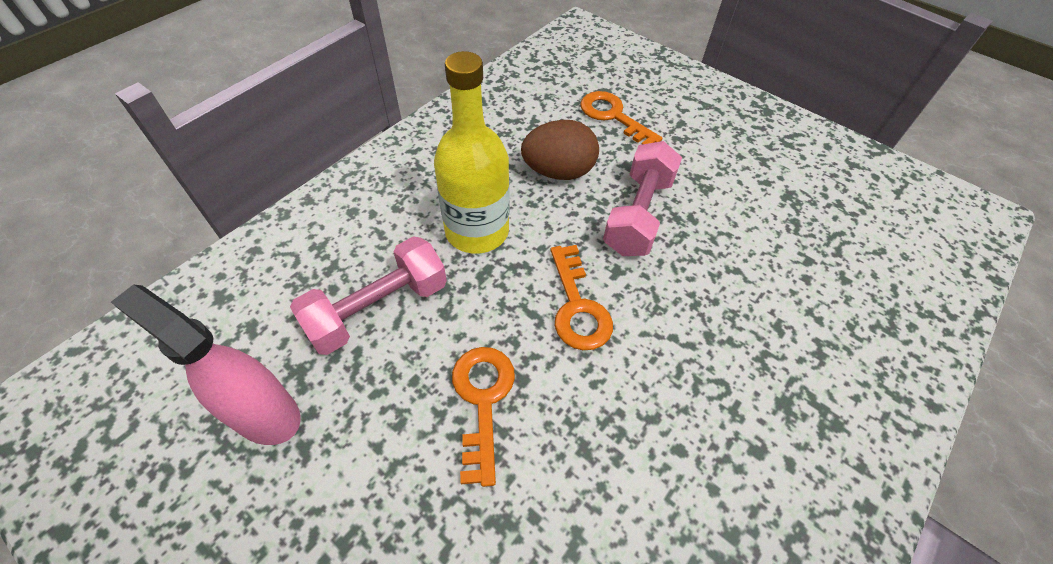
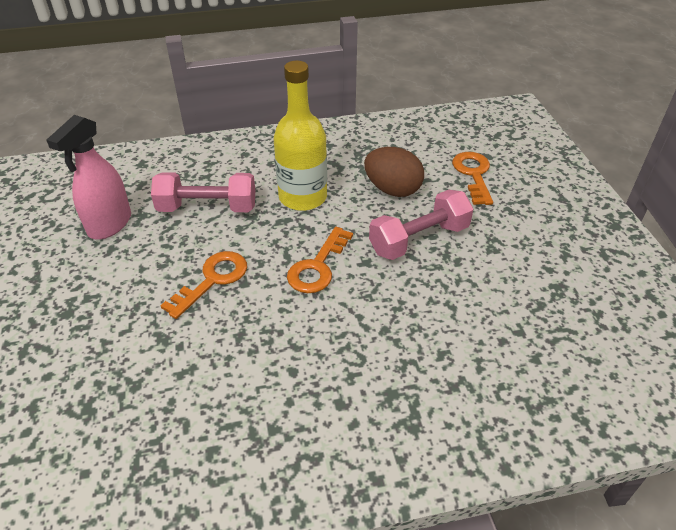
camera: 40 degrees right, 10 degrees down
pink spray bottle [111,284,301,445] -> pink spray bottle turned 135 degrees counterclockwise [46,115,131,240]

